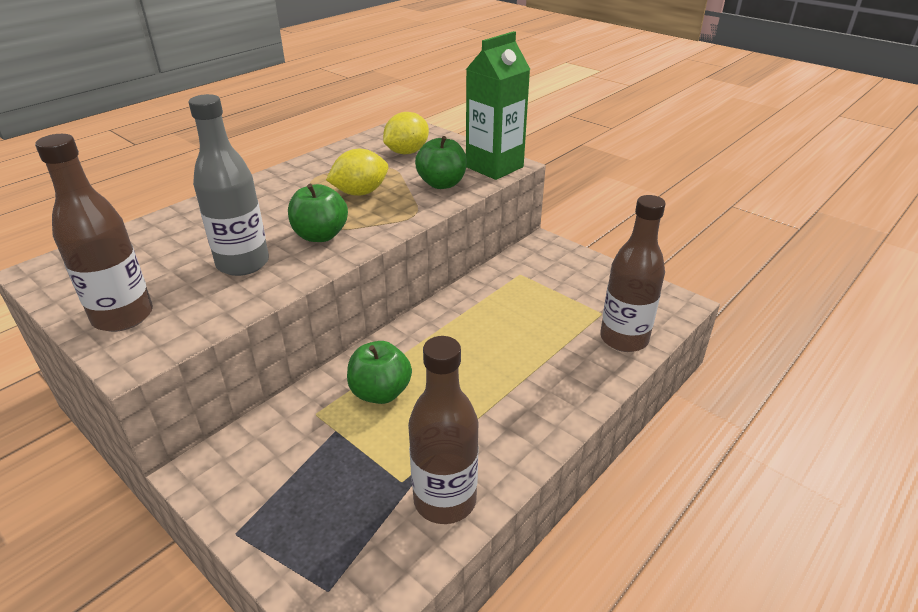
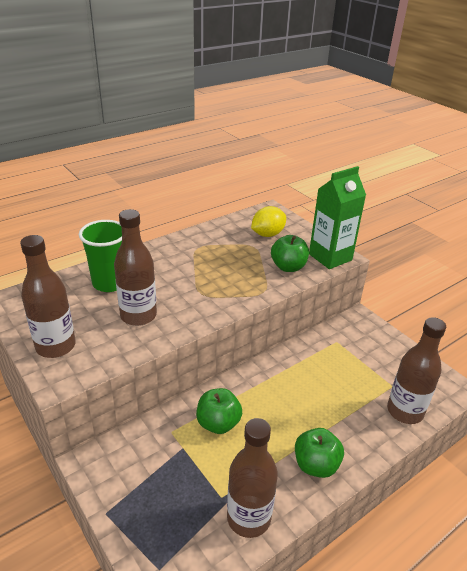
camera: 10 degrees right, 0 degrees up
grey bottle [189,94,269,276] -> brown bottle [114,209,157,326]
green apple [288,184,348,242] -> green apple moved to [295,428,344,478]
yellow lemon [326,149,388,195] -> none
none -> green cup [79,220,122,292]

